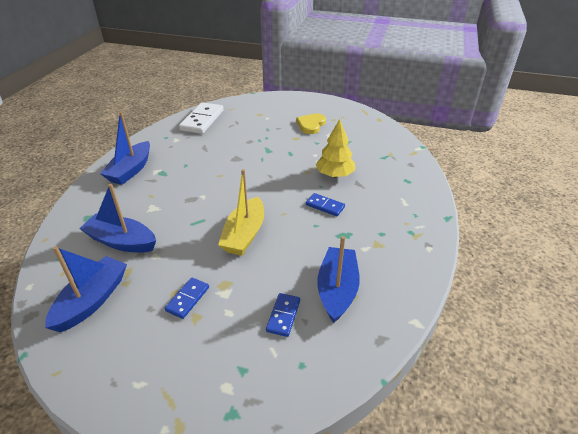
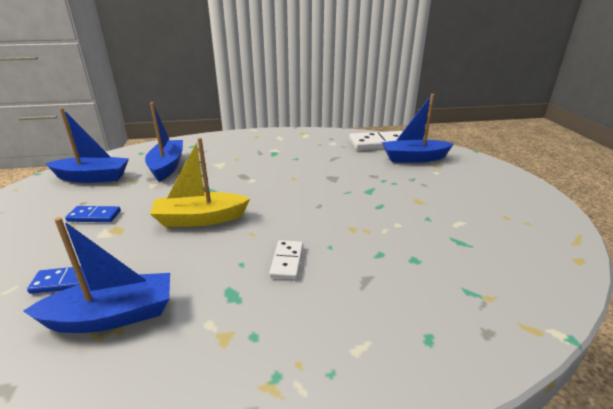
camera: 65 degrees right, 10 degrees down
blue boat [100,111,150,185] -> blue boat moved to [382,94,454,163]
yellow heart [296,113,326,134] -> none
blue domino [306,193,345,216] -> white domino [269,240,303,279]
yellow tree [315,119,355,177] -> none

